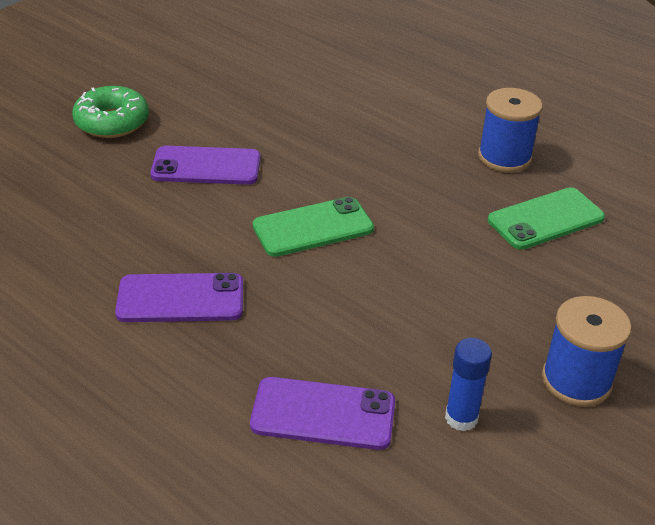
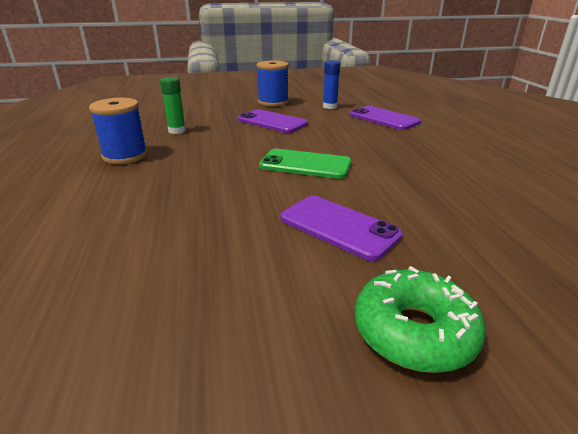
camera: 140 degrees left, 10 degrees down
purple phone [115,273,243,322] -> purple phone moved to [238,109,308,133]
green phone [488,187,605,250] -> green glue stick [160,77,186,134]

